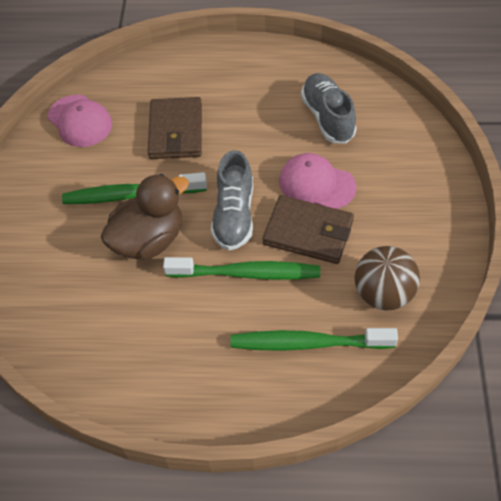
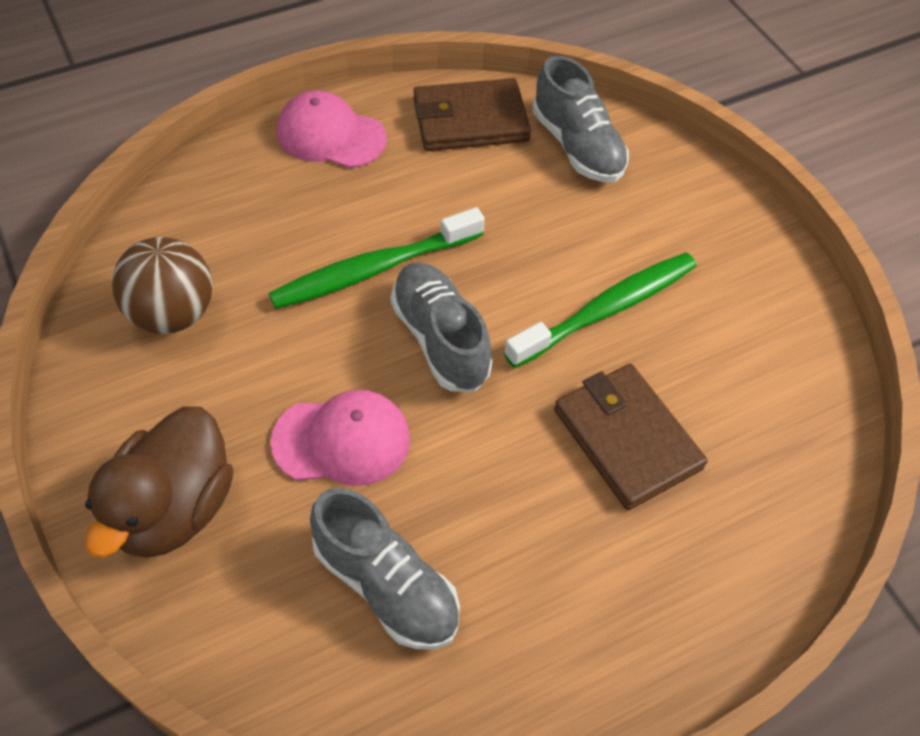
camera: 145 degrees right, 0 degrees up
pink cap [48,95,112,147] -> pink cap moved to [277,90,387,168]
brown duck [101,174,189,260] -> brown duck moved to [85,406,233,558]
green toothbrush [230,328,398,351] -> none
brown wallet [263,195,354,264] -> brown wallet moved to [413,78,531,151]
none -> grey shoe [532,55,629,182]

